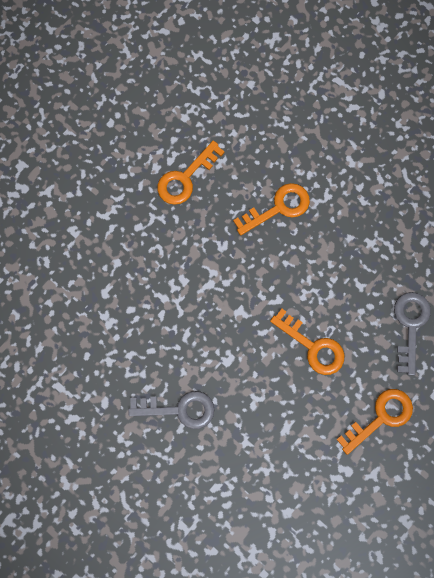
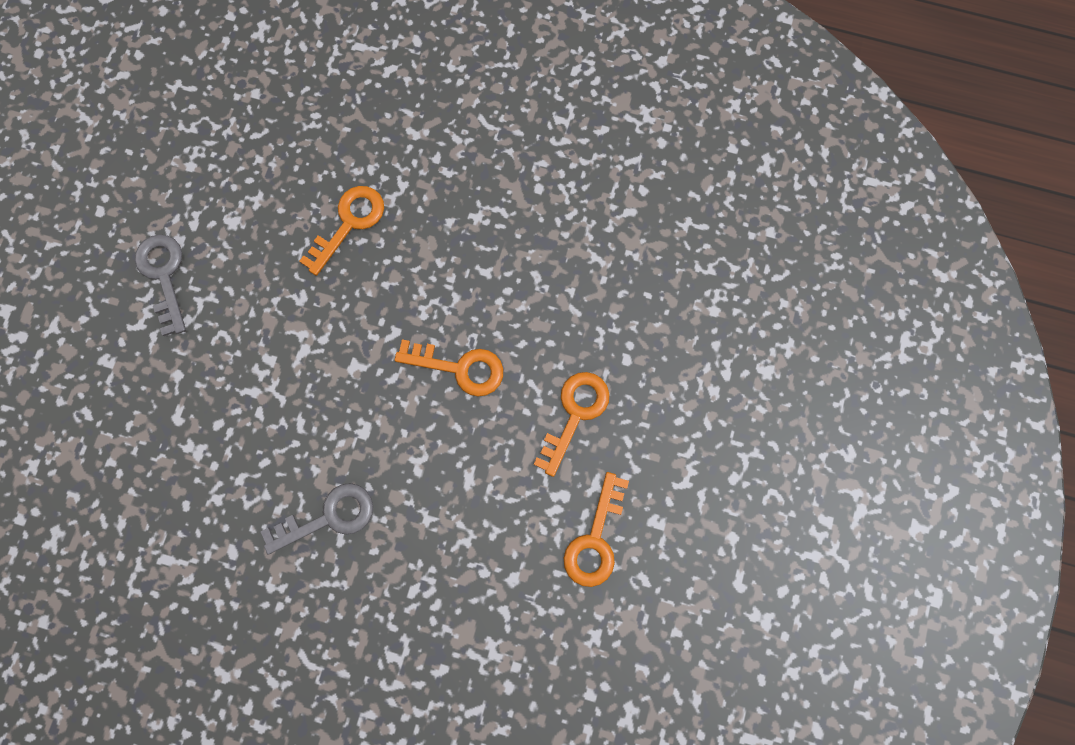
camera: 25 degrees left, 0 degrees up
orange key [157,140,225,205] -> orange key moved to [564,472,629,587]
grey key [394,292,431,376] -> grey key moved to [135,235,186,336]

